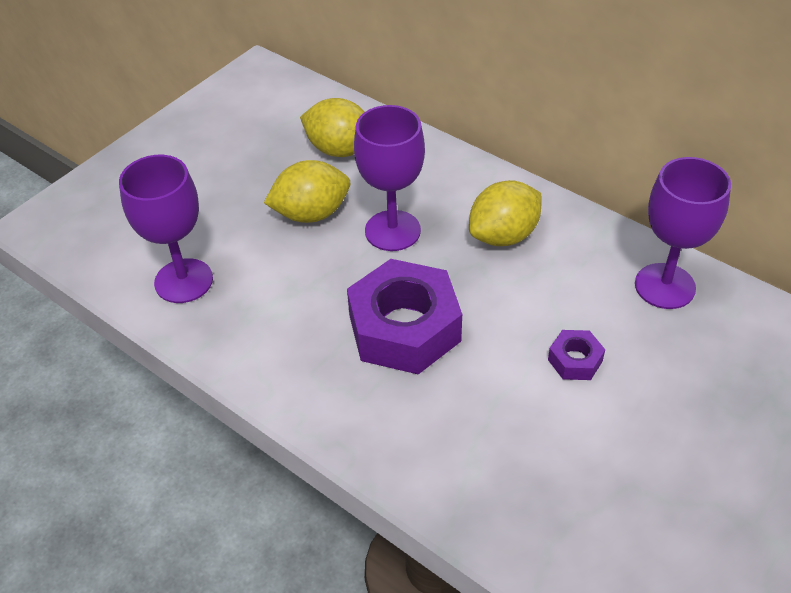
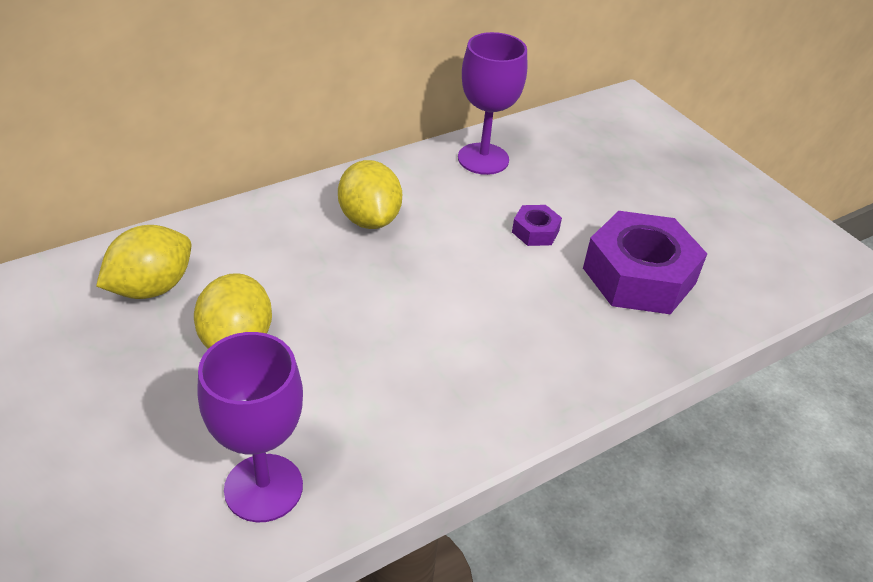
camera: 75 degrees left, 5 degrees down
purple nut [347,259,462,374] -> purple nut moved to [583,211,707,314]
purple goblet [354,105,425,251] -> none

